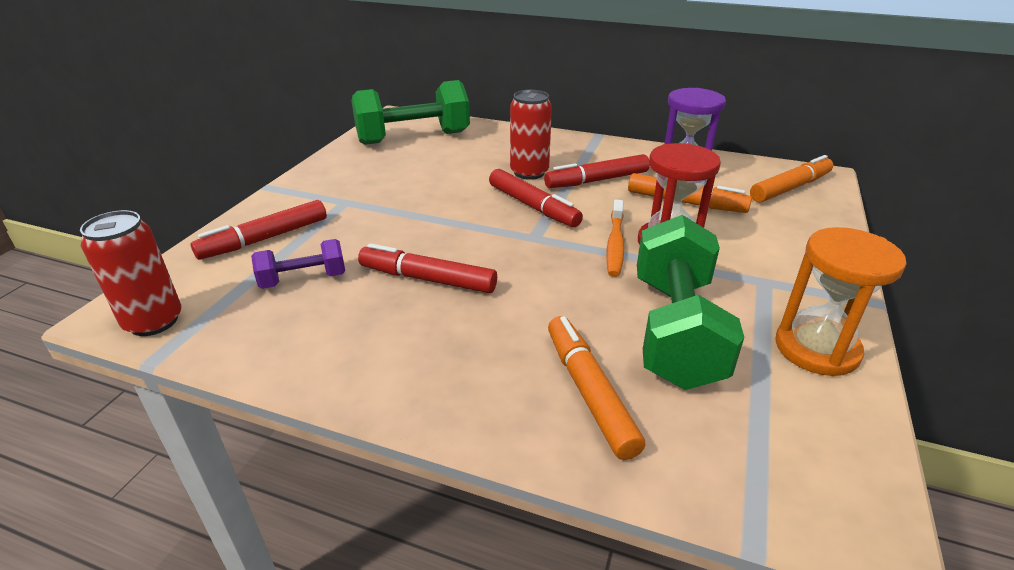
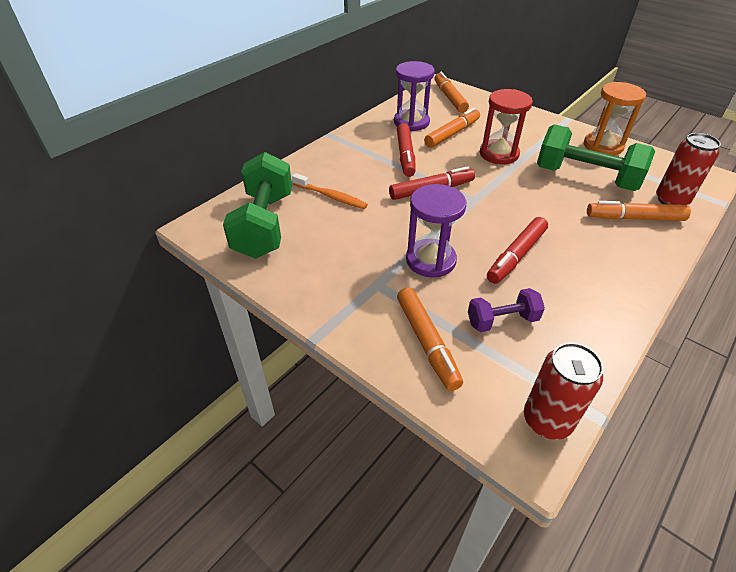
camera: 70 degrees left, 10 degrees up
red marker [191,200,327,260] -> orange marker [397,287,463,391]
purple dumbbell [251,239,345,289] -> purple dumbbell turned 75 degrees clockwise [468,288,545,332]
red can [510,90,552,180] -> red can moved to [656,133,721,205]
orange toothbrush [606,200,624,277] -> orange toothbrush moved to [292,173,368,209]
none -> purple hourglass [406,184,466,278]

